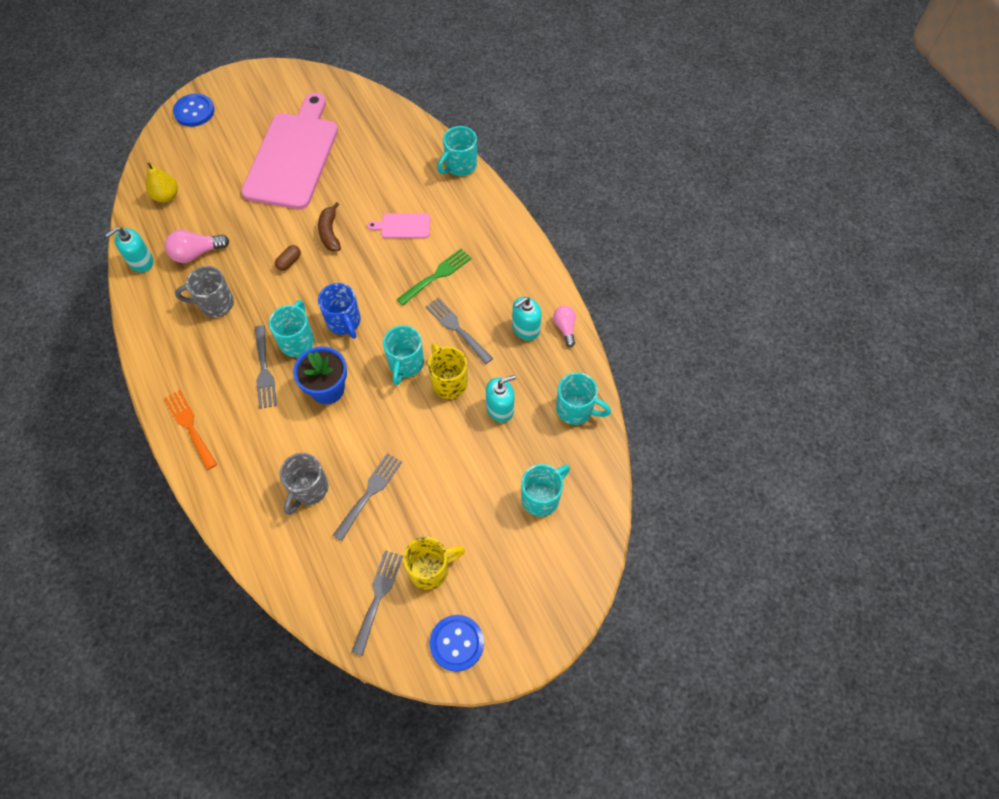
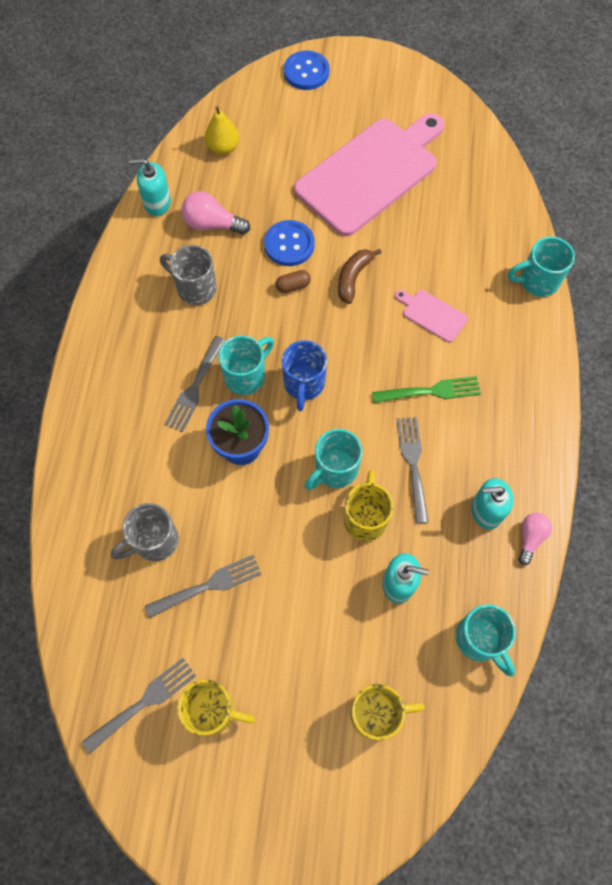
camera: 35 degrees right, 5 degrees up
orange fork [164,390,217,470] -> none
blue button [430,615,484,672] -> blue button moved to [264,220,315,266]
turquoise mug [521,464,570,517] -> yellow mug [350,684,425,740]

